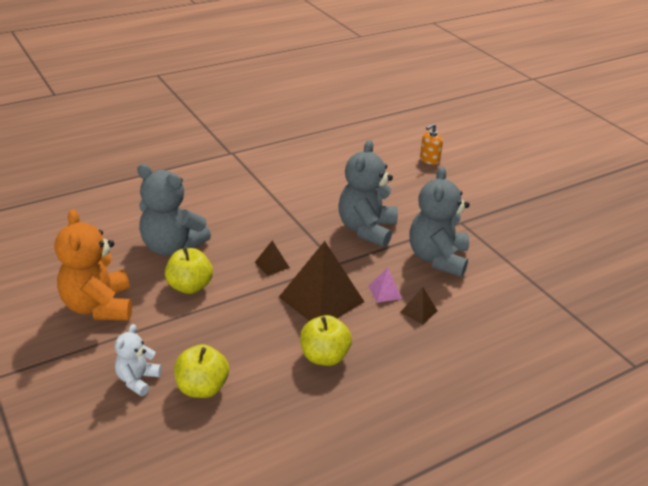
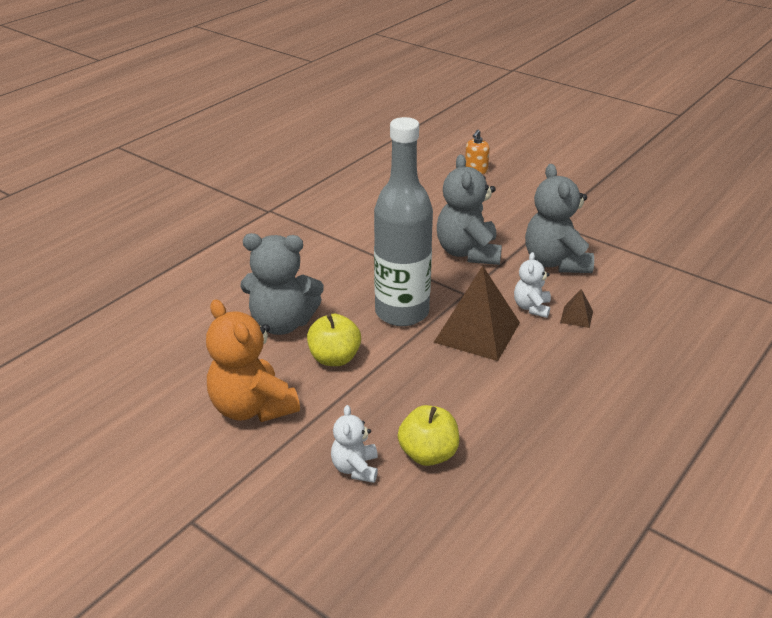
camera: 20 degrees left, 0 degrees up
brown pyramid [255,241,290,276] -> grey bottle [374,117,433,326]
yellow apple [300,315,352,366] -> none
pink pyramid [369,268,402,303] -> white teddy bear [514,252,551,318]

